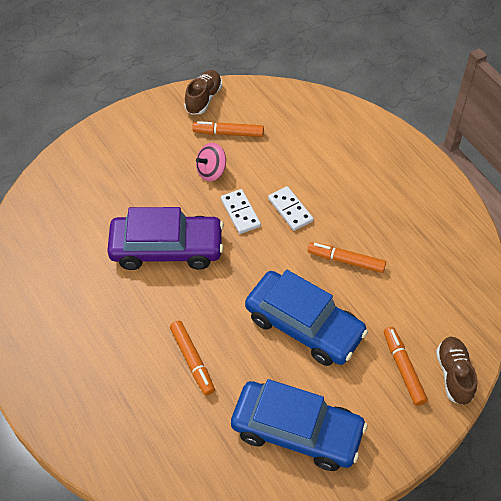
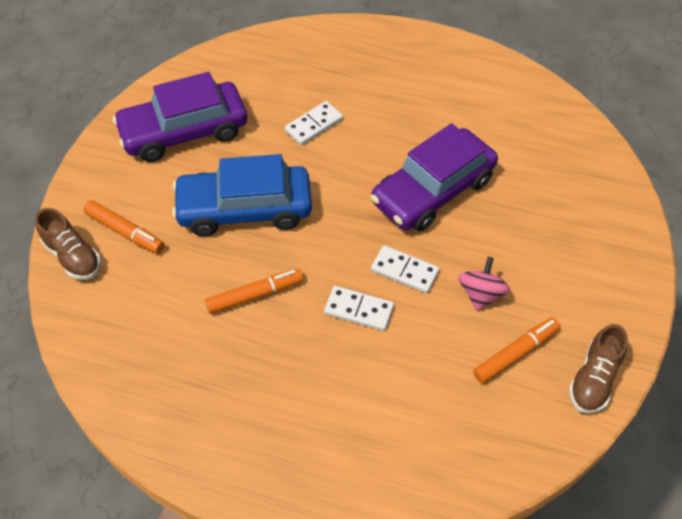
camera: 140 degrees right, 0 degrees up
orange marker [170,321,215,396] -> white domino [285,101,343,145]
brown shoe [184,70,222,115] -> brown shoe turned 45 degrees clockwise [569,324,628,413]
blue car [231,379,368,471] -> purple car [113,72,247,162]

